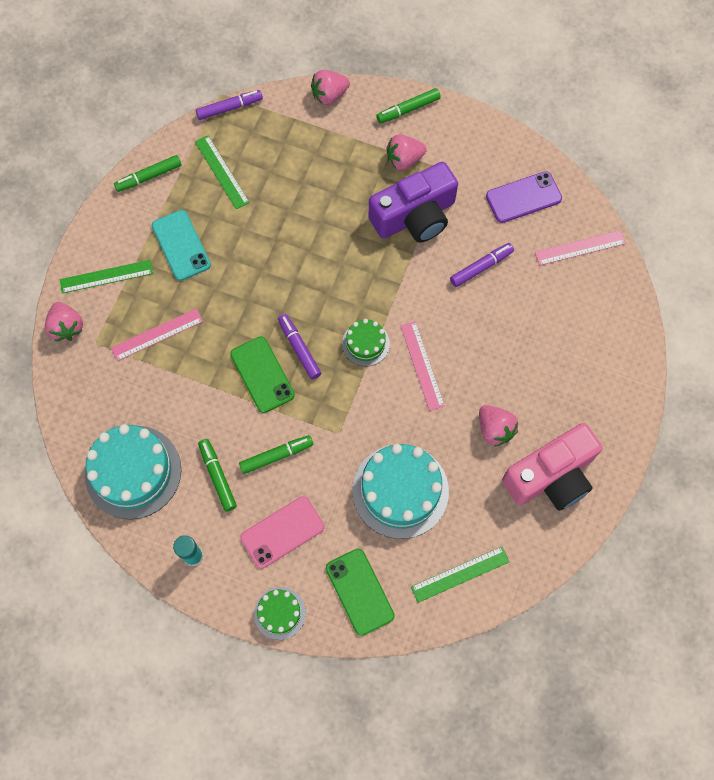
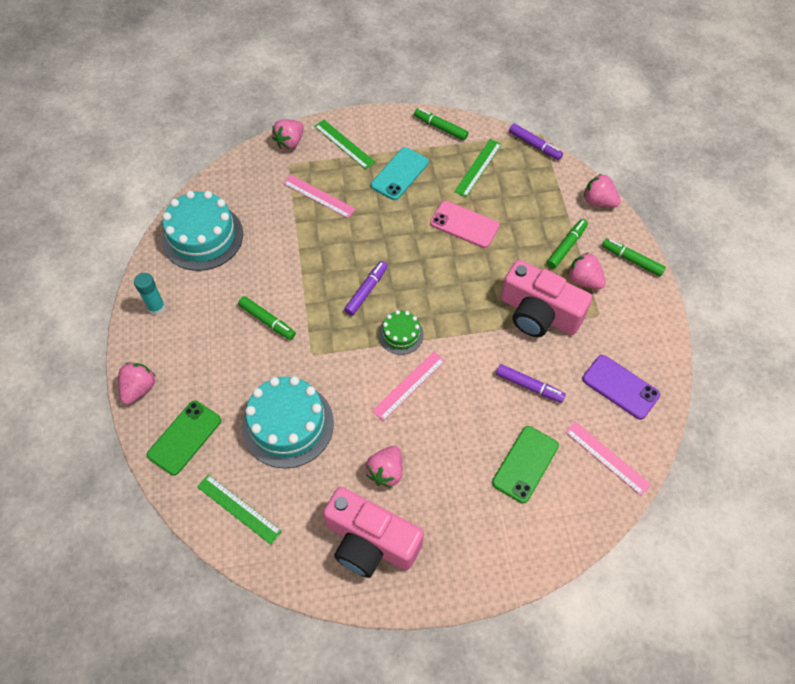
camera: 60 degrees right, 10 degrees down
green marker [198,439,237,512] -> green marker moved to [547,219,588,269]
green phone [230,336,295,413] -> green phone moved to [492,426,559,503]
pink phone [240,496,324,568] -> pink phone moved to [430,201,500,248]
green cake [254,587,306,640] -> pink strawberry [118,362,155,405]
purple camera [369,162,458,243] -> pink camera [501,260,592,337]

